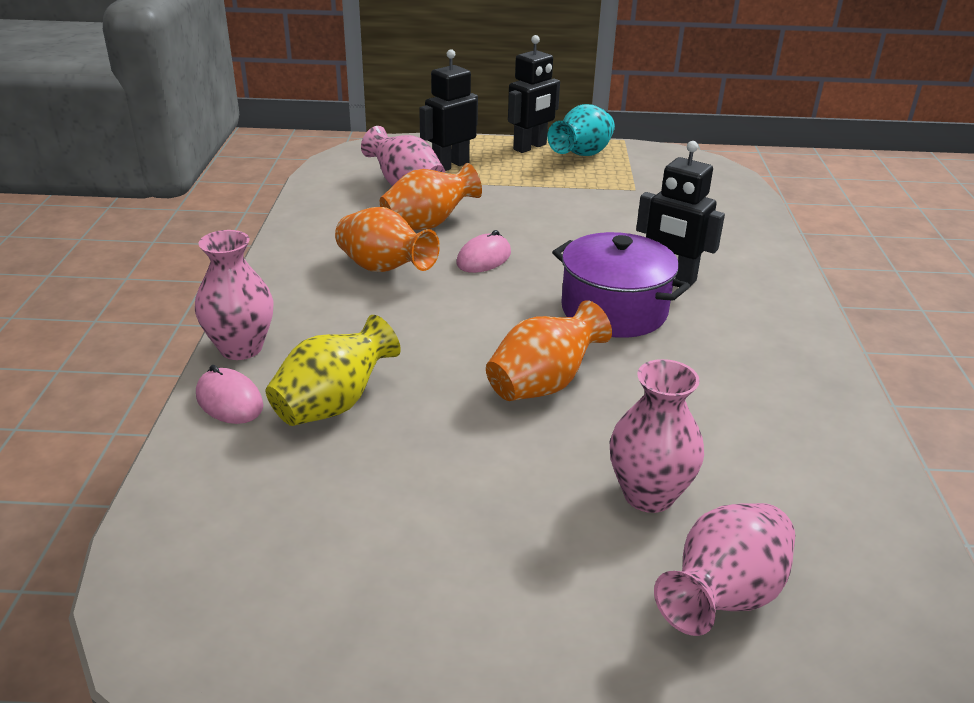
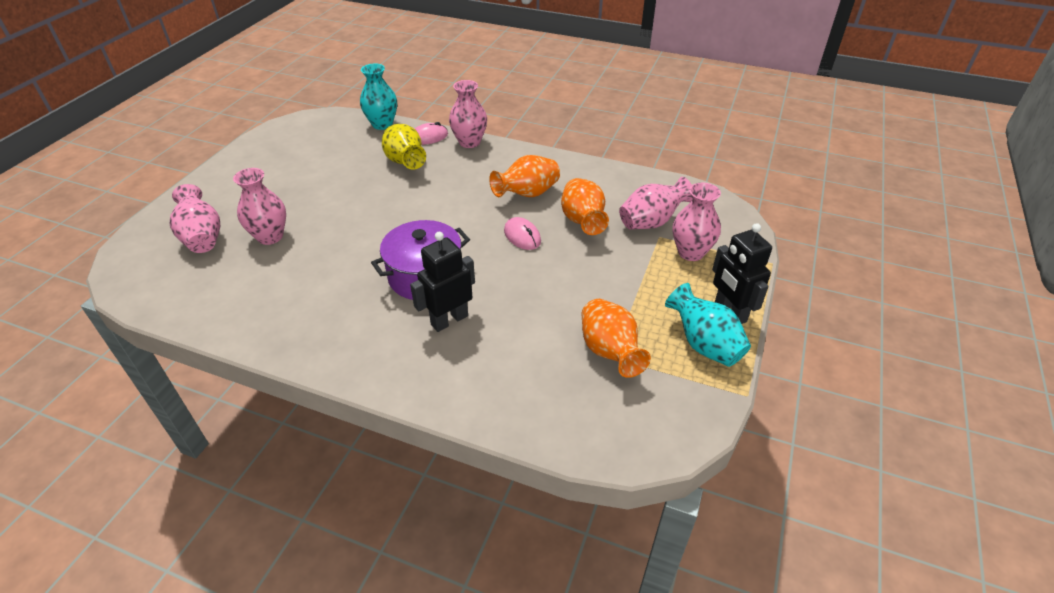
camera: 110 degrees right, 10 degrees up
black robot [419,49,478,171] -> pink vase [673,183,721,261]
orange vase [486,300,612,401] -> orange vase moved to [582,299,651,378]
none -> turquoise vase [360,64,397,130]

